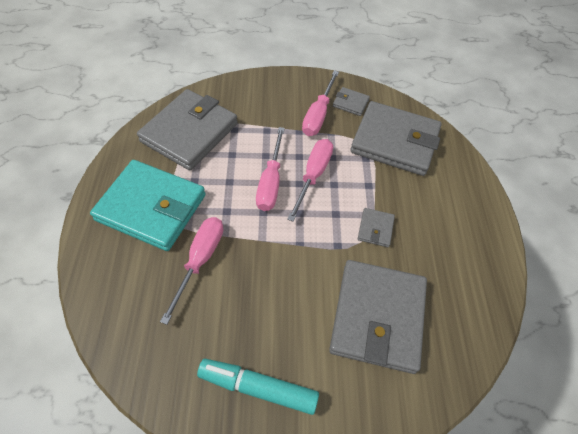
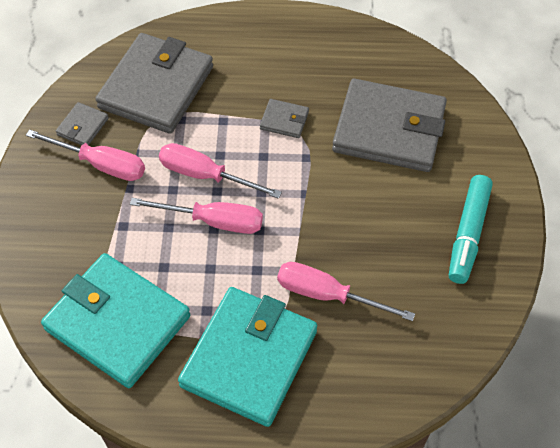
camera: 85 degrees left, 0 degrees up
grey wallet [137,89,238,170] -> turquoise wallet [41,253,190,388]

